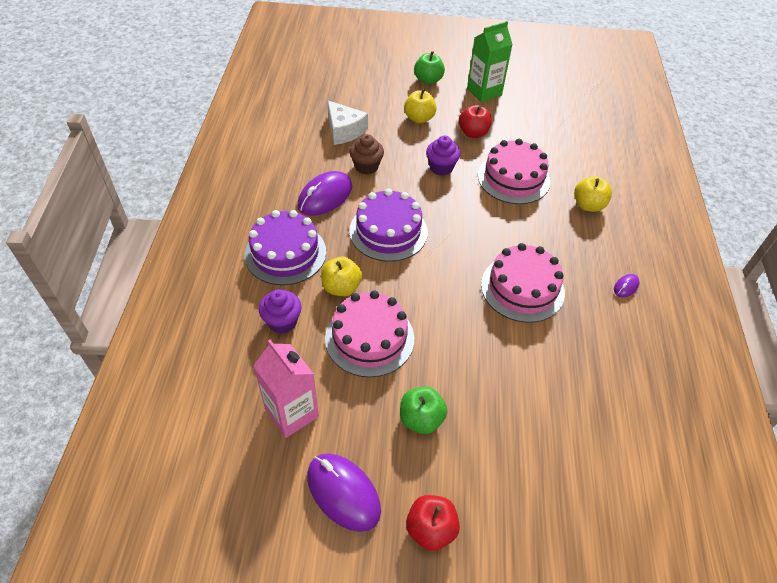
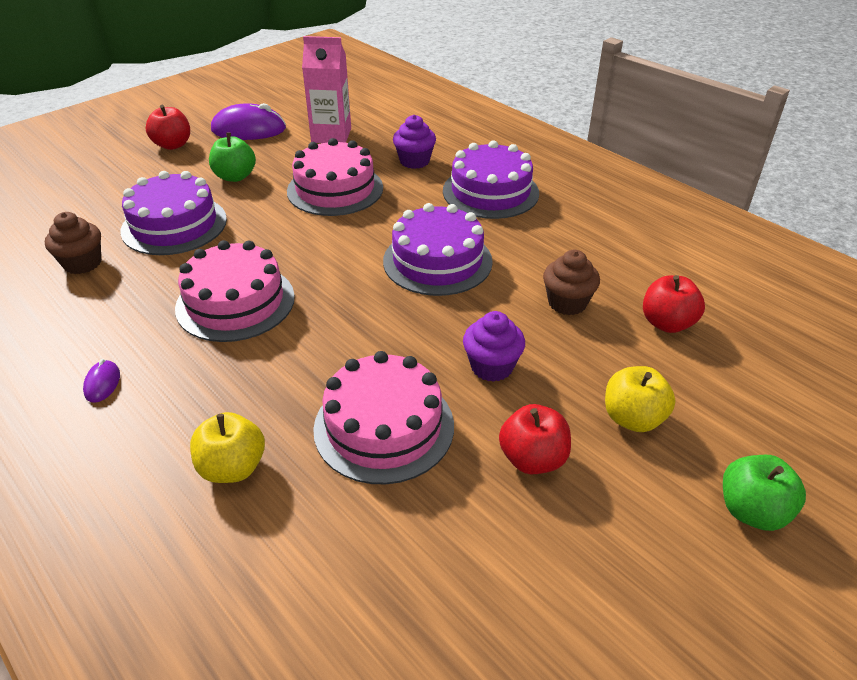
camera: 135 degrees right, 10 degrees down
purple mouse [297,171,352,216] -> none
yellow apple [321,257,362,296] -> none
white cheese [327,100,368,145] -> red apple [643,275,705,333]
green carton [467,21,513,102] -> none
none -> brown cupcake [45,212,101,274]
none -> purple cake [120,171,227,255]

